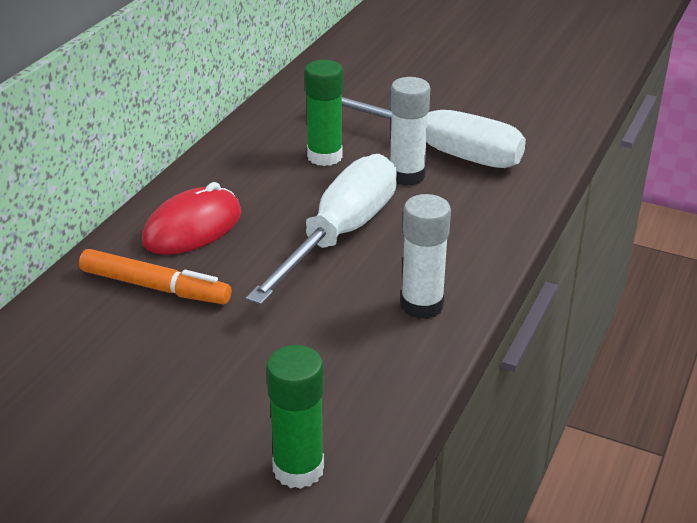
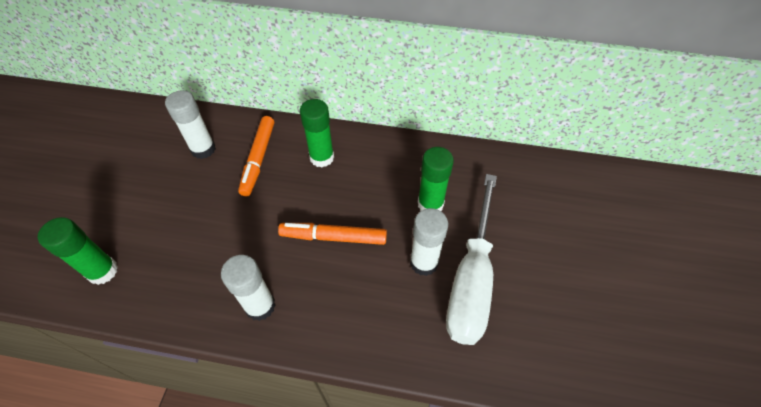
camera: 75 degrees right, 20 degrees up
red mouse [142,182,242,255] -> green glue stick [300,99,334,167]
white screwdriver [246,154,397,305] -> orange marker [278,223,387,245]
none -> white glue stick [165,90,216,159]

